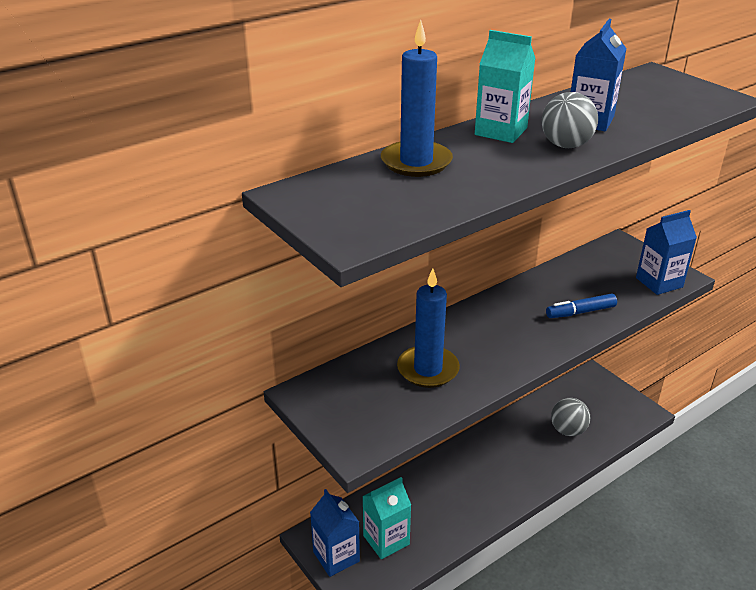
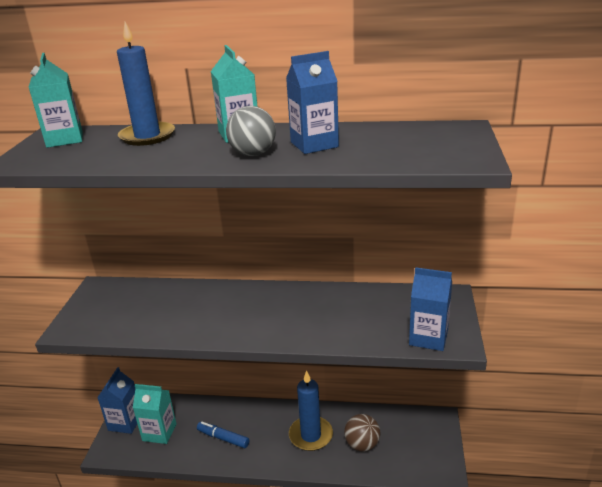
camera: 45 degrees right, 5 degrees down
blue candle [397,268,460,388] -> blue candle moved to [289,370,333,451]
blue marker [546,294,617,318] -> blue marker moved to [197,422,249,448]
grey ball [551,398,590,436] -> brown ball [344,414,380,452]
none -> turquoise carton [29,53,82,148]

